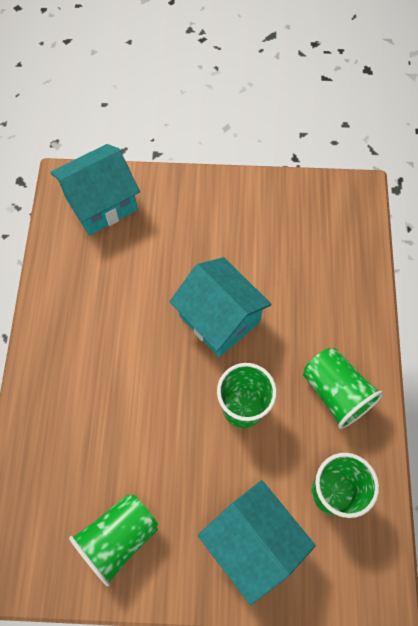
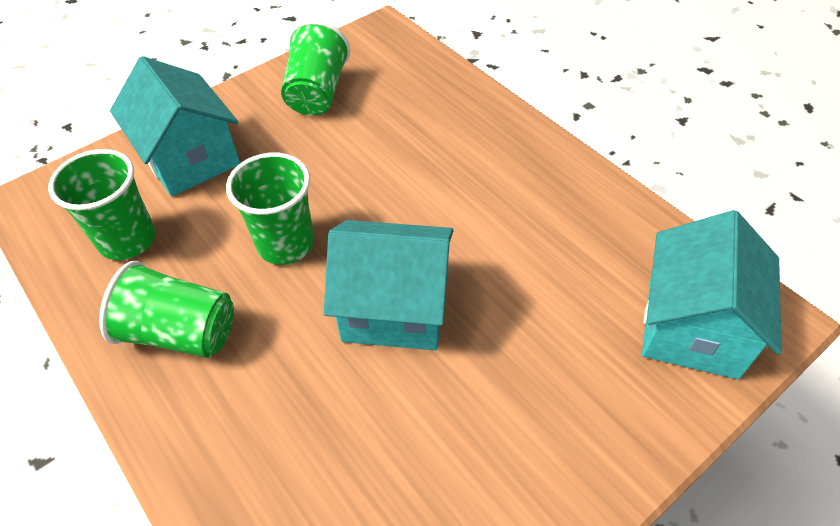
camera: 140 degrees right, 15 degrees down
turquoise house [198,480,316,605] -> turquoise house turned 45 degrees clockwise [110,56,240,197]

